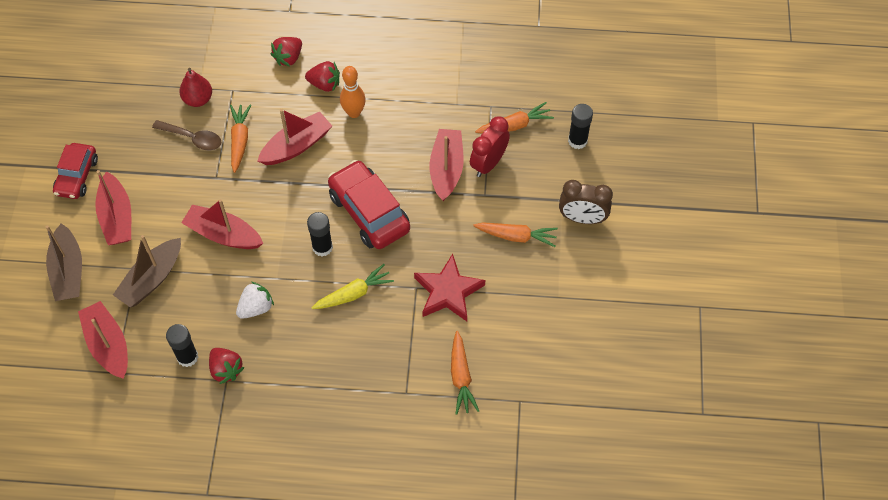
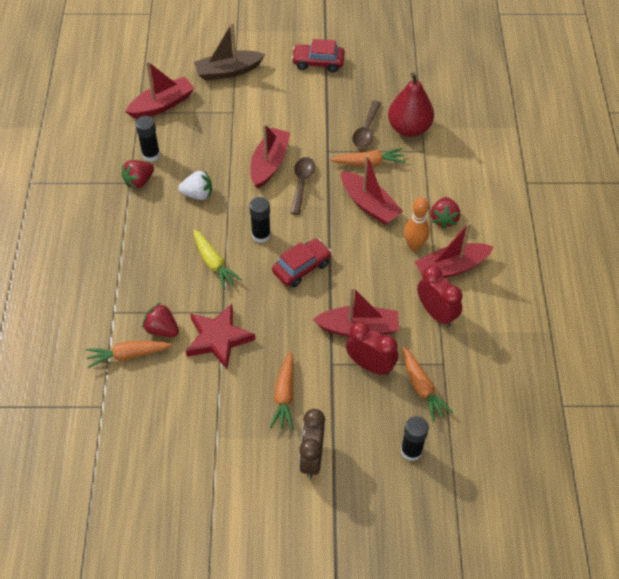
camera: 85 degrees right, 5 degrees down
red boat [95,170,131,245] -> red boat moved to [415,222,494,278]
brown boat [113,235,181,307] -> none
red pear [179,68,212,107] -> red pear [388,72,434,137], size x1.54
white strawberry [236,282,274,319] -> white strawberry turned 45 degrees counterclockwise [178,170,212,200]
red strawberry [271,37,302,66] -> red strawberry moved to [142,303,179,337]
red car [328,160,410,249] -> red car [272,239,332,288], size x0.64
none -> brown spoon [291,157,315,215]
none -> red clock [417,266,462,327]

